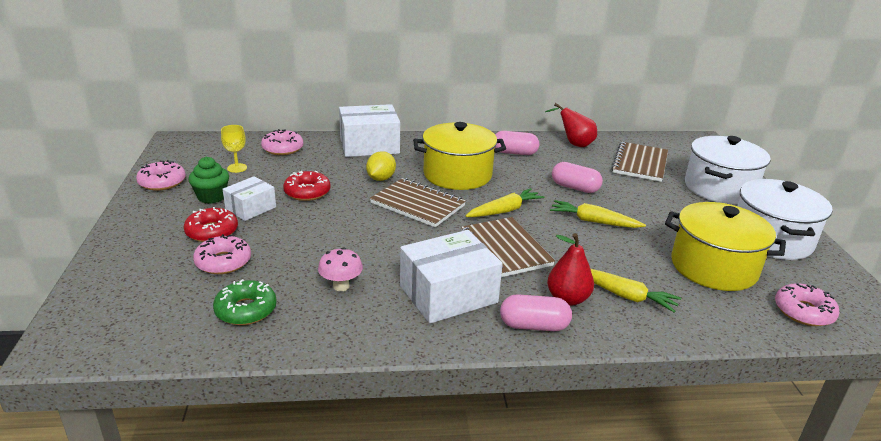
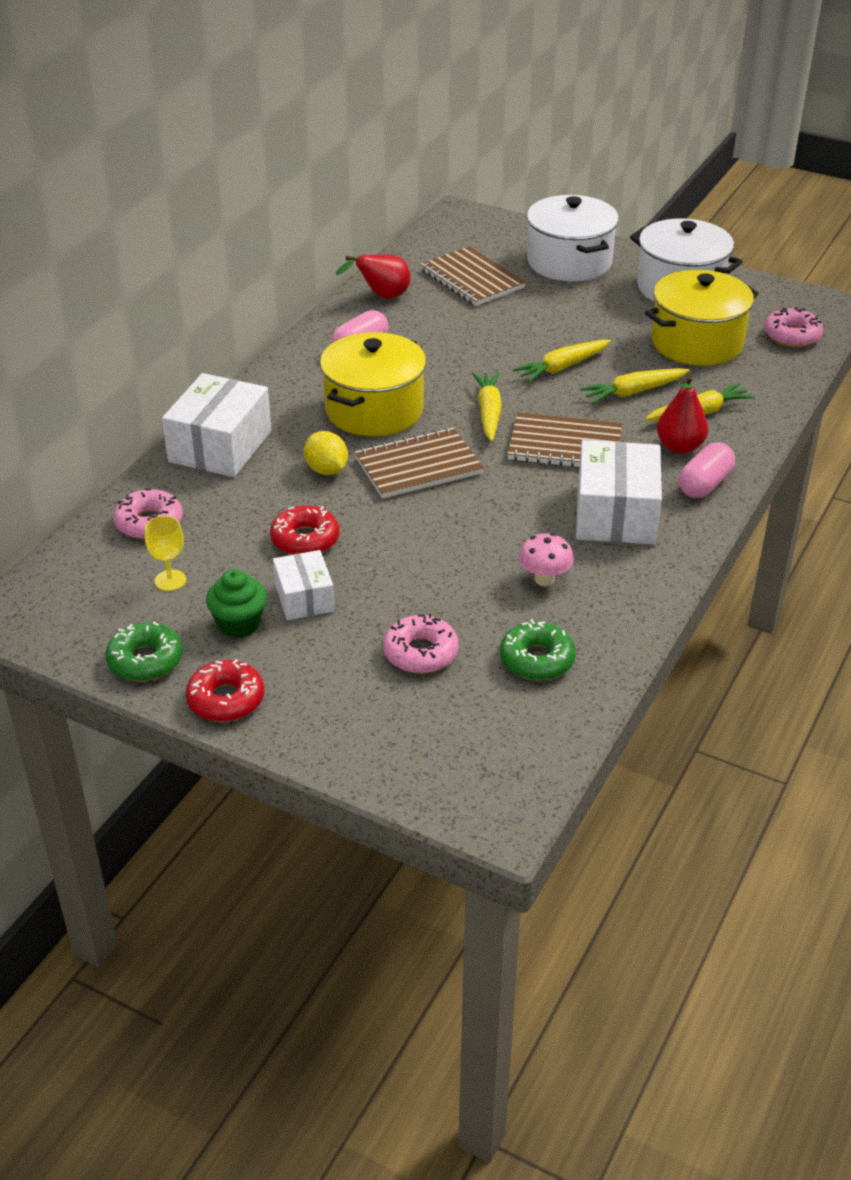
camera: 55 degrees left, 10 degrees up
pink donut [136,160,186,191] -> green donut [105,622,183,681]
red donut [184,207,238,242] -> red donut moved to [186,659,264,722]
pink capsule [552,162,603,193] -> none
none -> yellow carrot [580,368,690,404]

